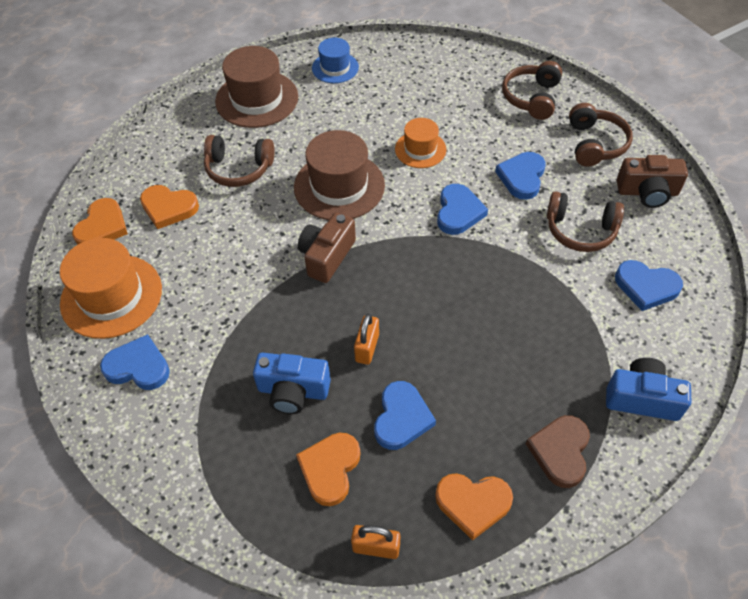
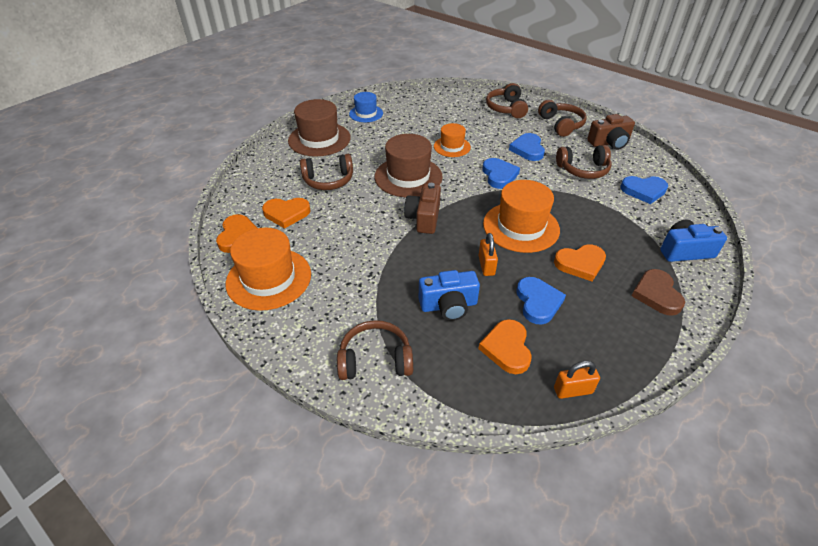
camera: 20 degrees left, 10 degrees down
blue heart [100,334,170,390] -> none
orange heart [435,473,513,540] -> orange heart moved to [554,245,606,281]
none -> brown headphones [337,320,413,380]
none -> orange hat [483,180,560,253]

